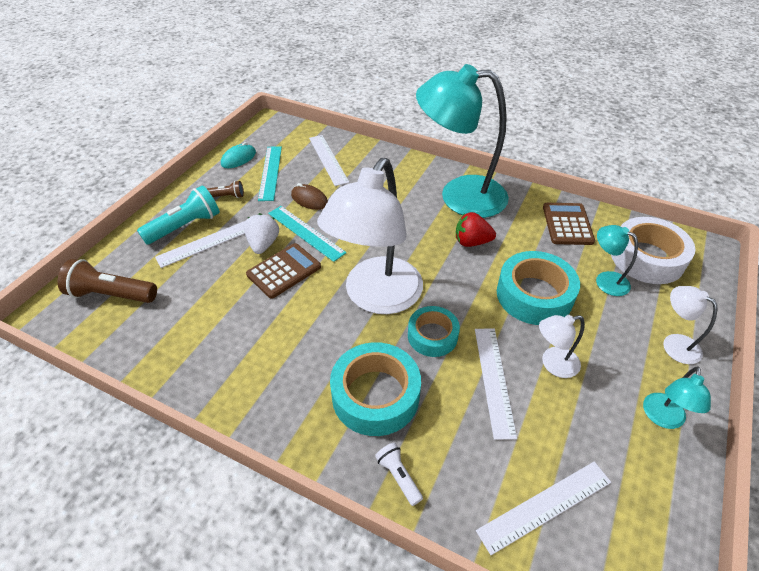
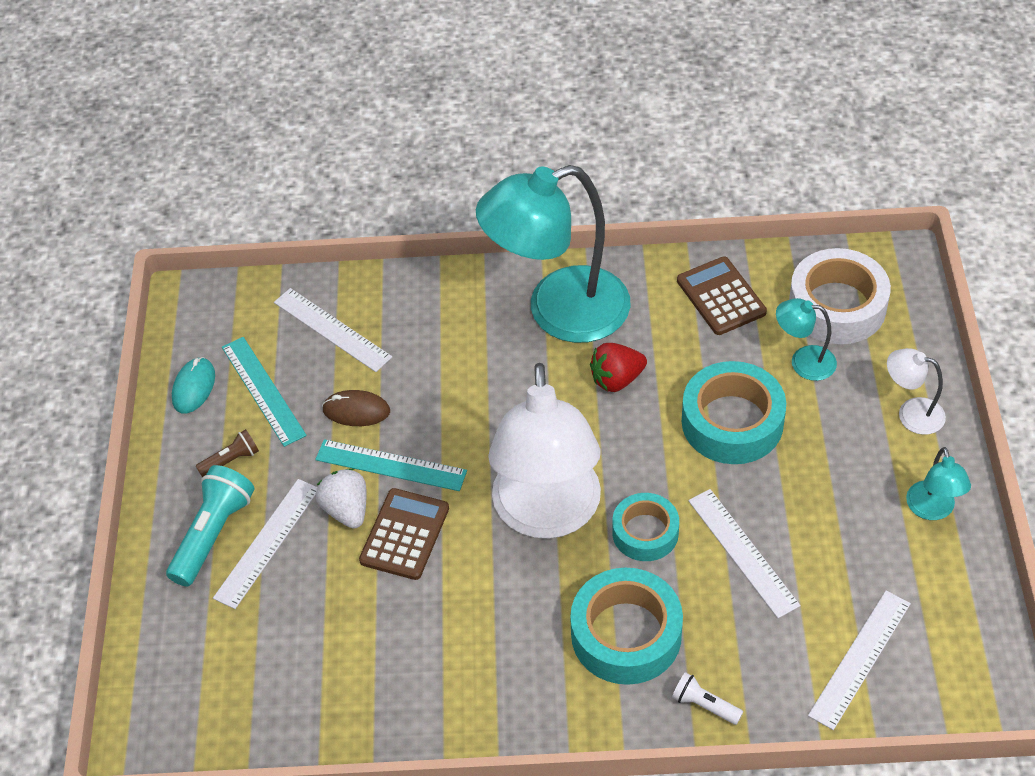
camera: 25 degrees left, 5 degrees up
brown flashlight [58,259,157,303] -> none
white lamp [539,315,585,378] -> none

